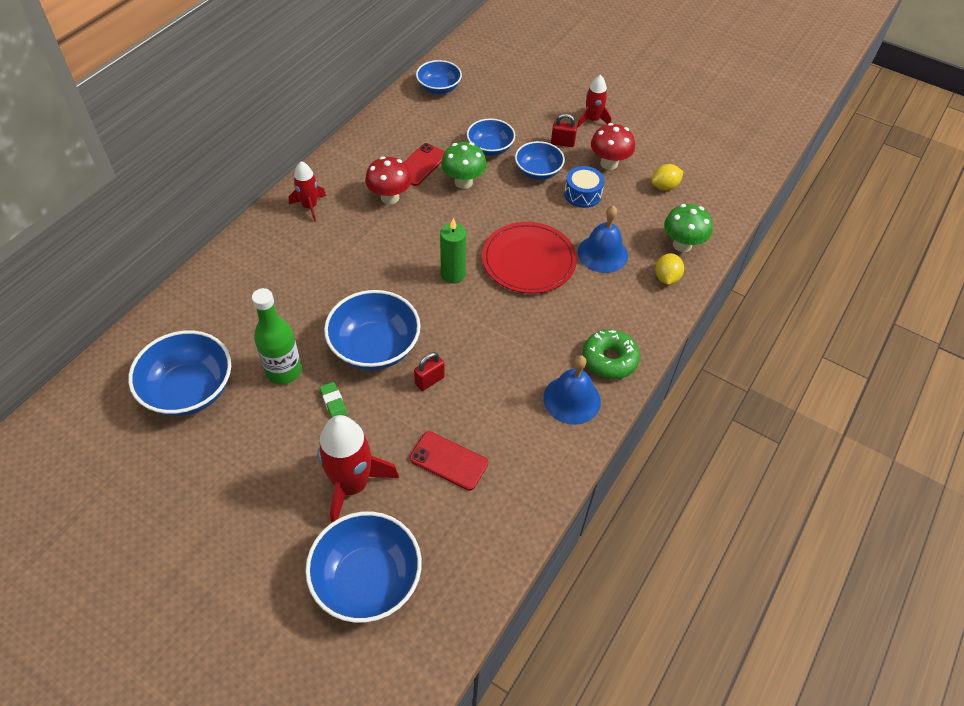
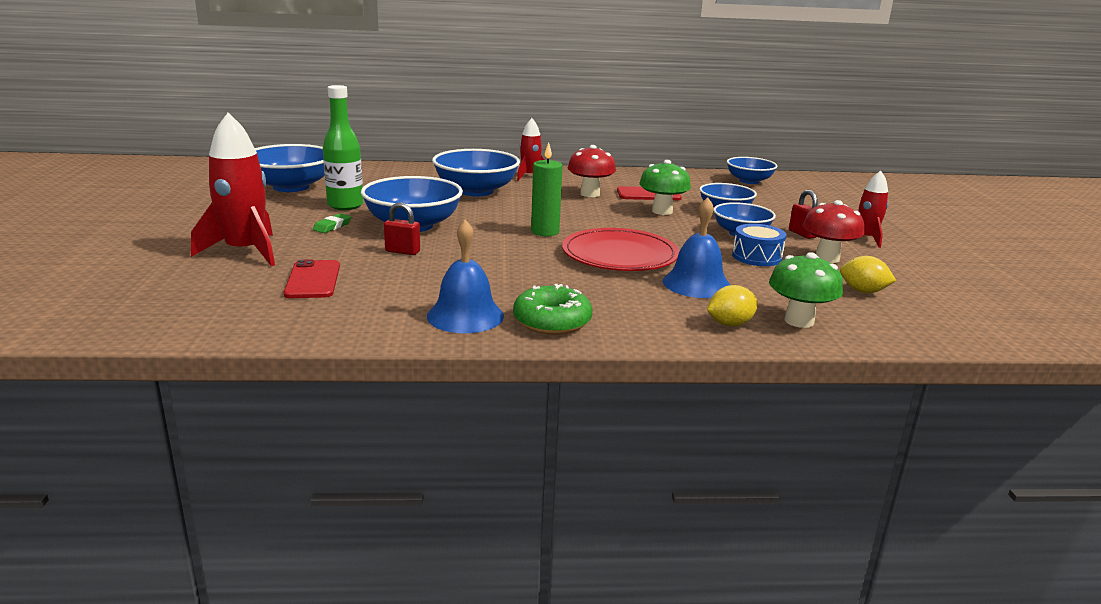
camera: 55 degrees right, 30 degrees down
blue bowl [305,511,422,623] -> blue bowl moved to [432,149,520,196]

